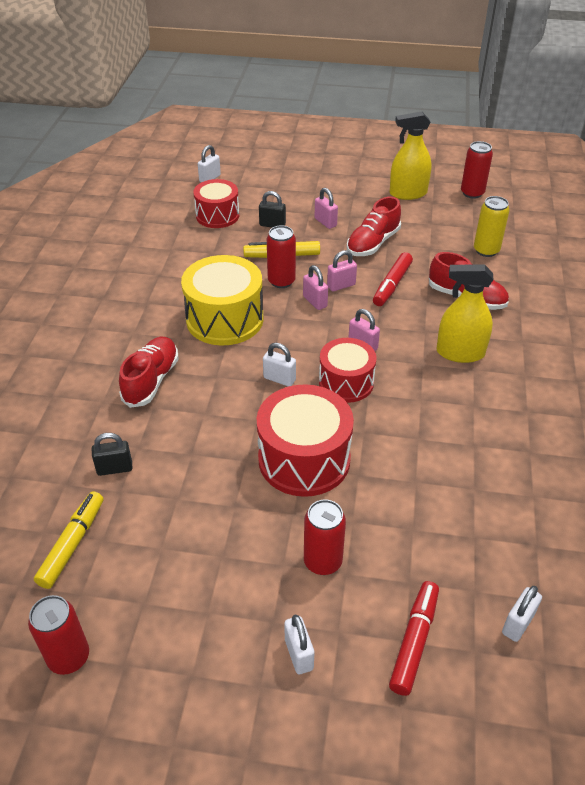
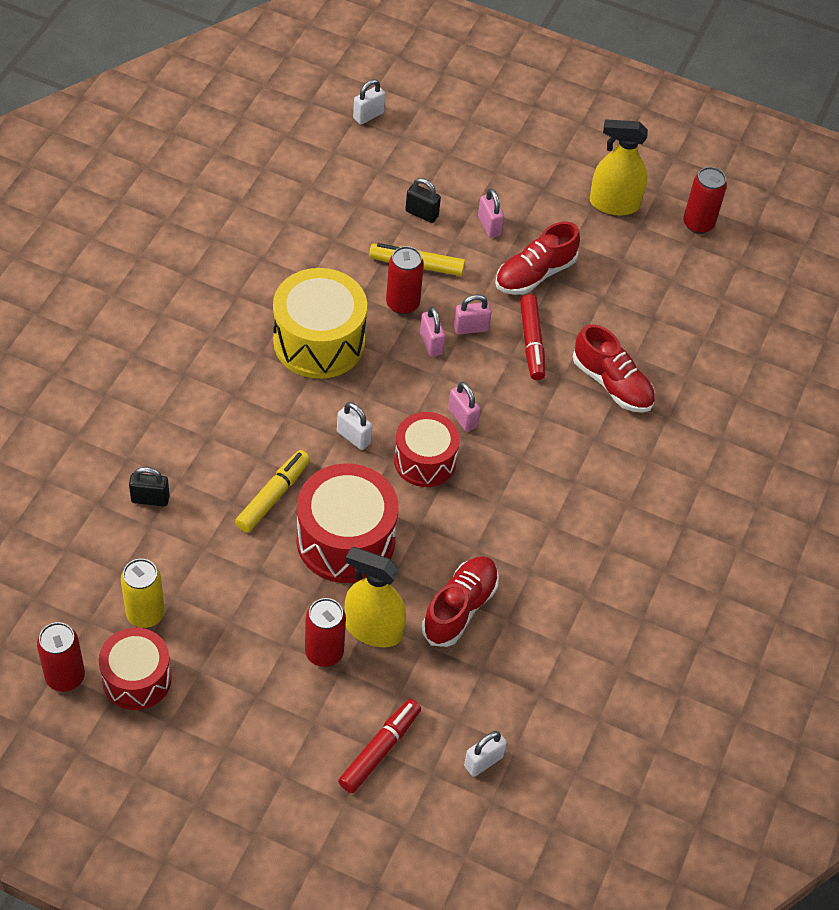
camera: 10 degrees right, 10 degrees up
yellow marker [34,491,103,589] -> yellow marker moved to [235,450,310,533]
red shoe [119,337,179,408] -> red shoe moved to [422,556,499,647]
red drum [194,179,239,228] -> red drum moved to [99,628,172,710]
white padlock [284,614,314,674] -> none
red marker [373,252,413,306] -> red marker turned 45 degrees counterclockwise [520,294,545,380]
yellow spray bottle [436,264,493,363] -> yellow spray bottle moved to [345,547,406,647]
yellow can [474,196,509,257] -> yellow can moved to [121,559,165,628]

